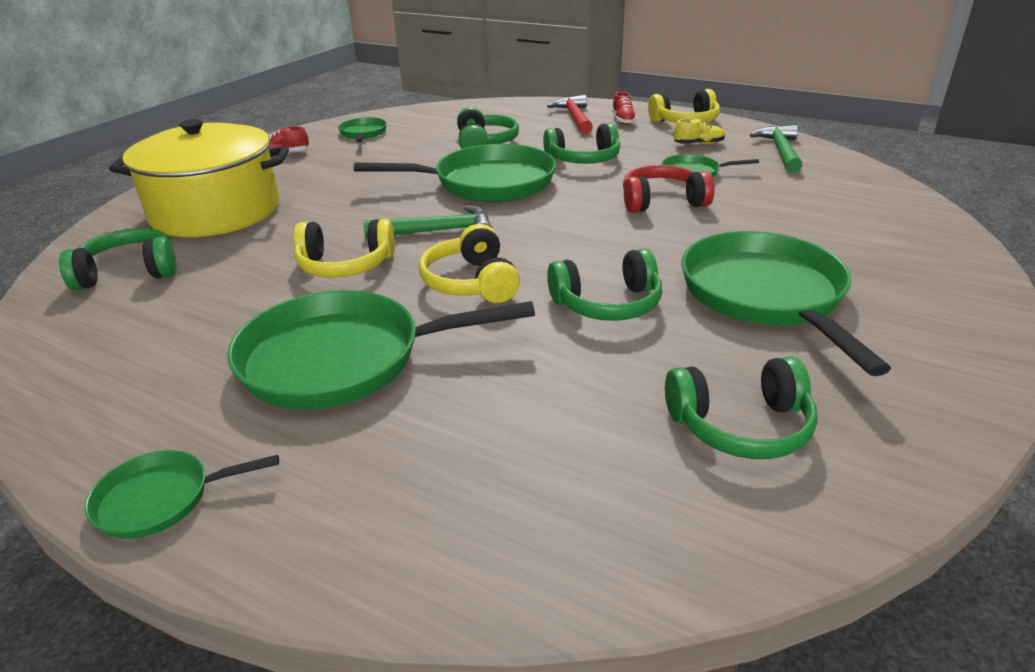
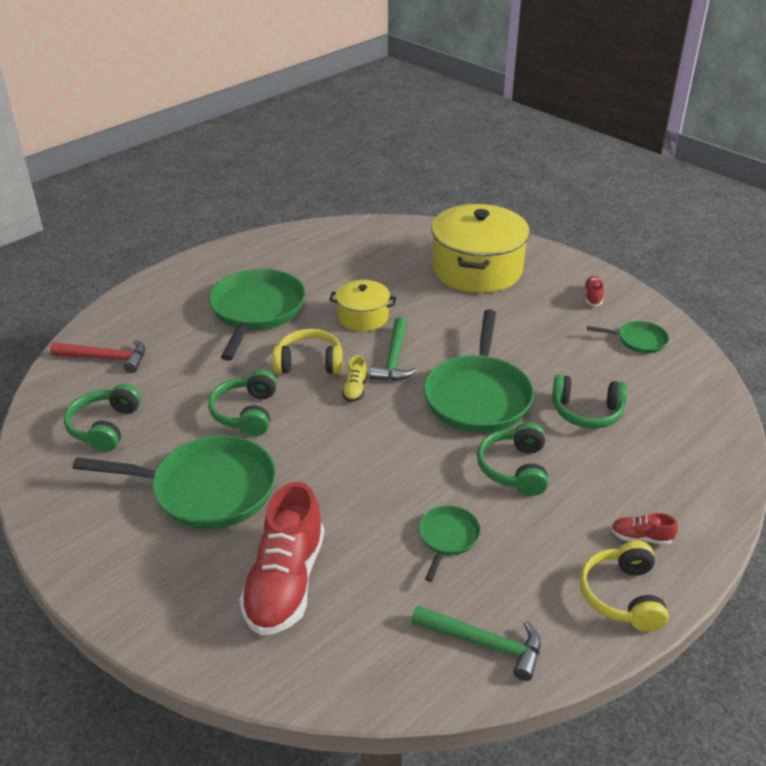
camera: 105 degrees right, 5 degrees up
green headphones [59,228,177,290] -> none
green pan [85,450,279,539] -> none
yellow headphones [294,219,395,278] -> yellow pot [329,280,396,331]
red hammer [547,95,593,134] -> red hammer moved to [50,339,145,373]
red headphones [623,165,715,213] -> none
yellow shoe [674,118,725,145] -> yellow shoe moved to [342,356,367,402]
none -> red shoe [239,482,324,635]

